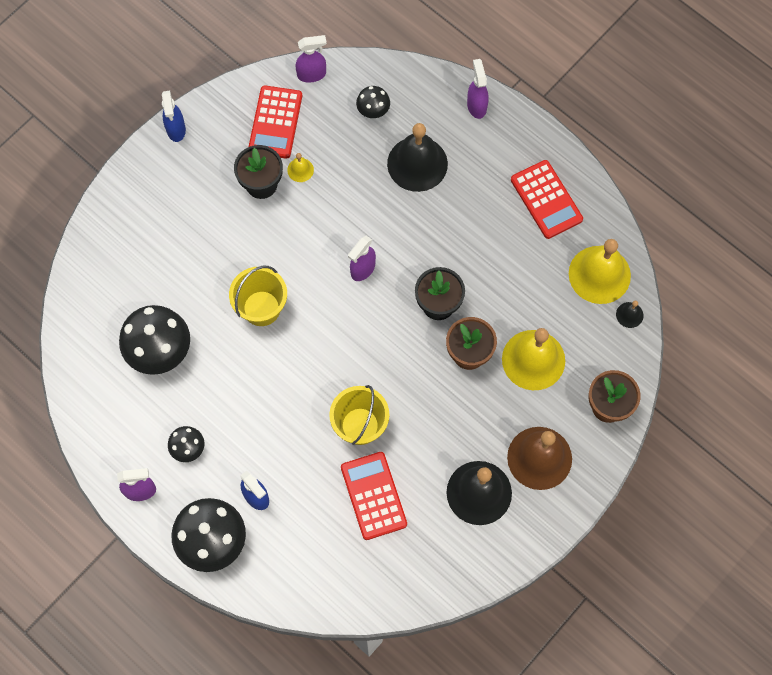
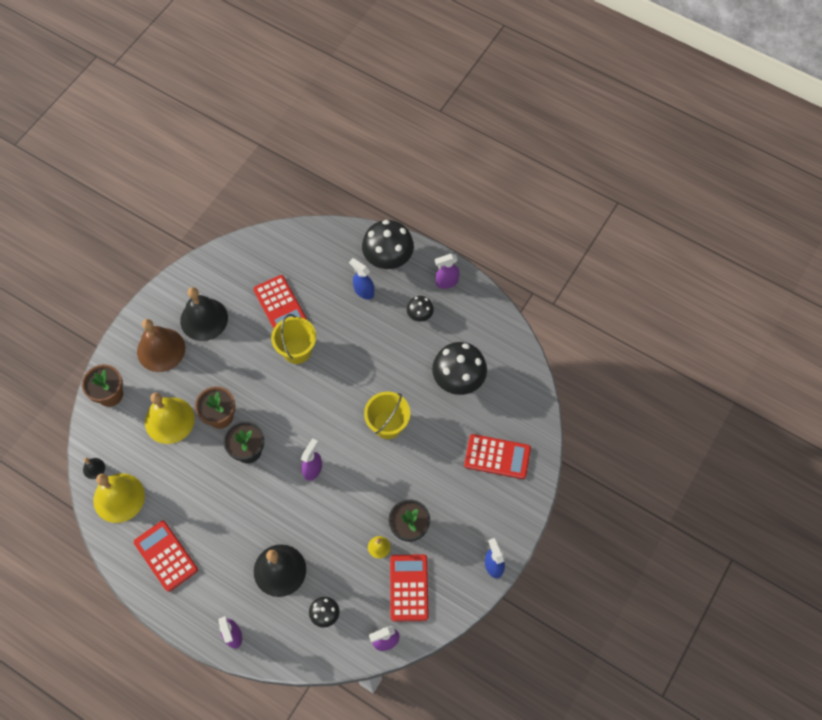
camera: 170 degrees right, 5 degrees down
none -> red calculator [464,434,531,479]

